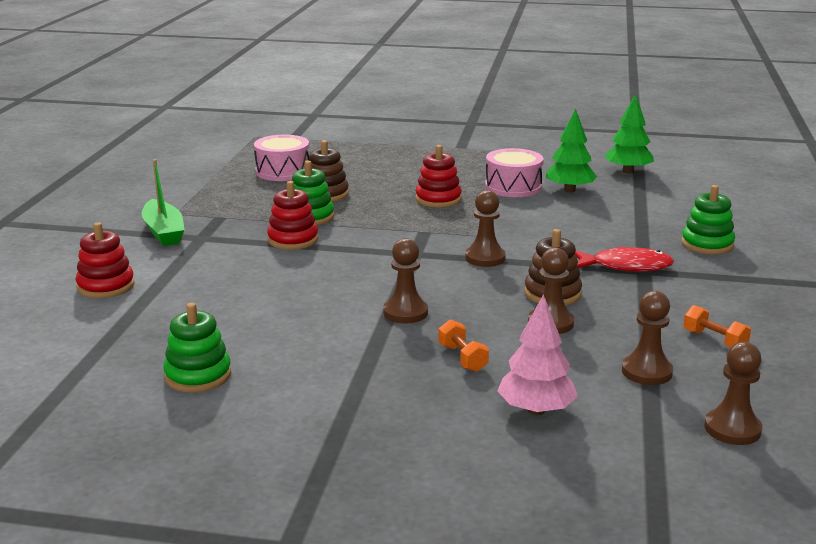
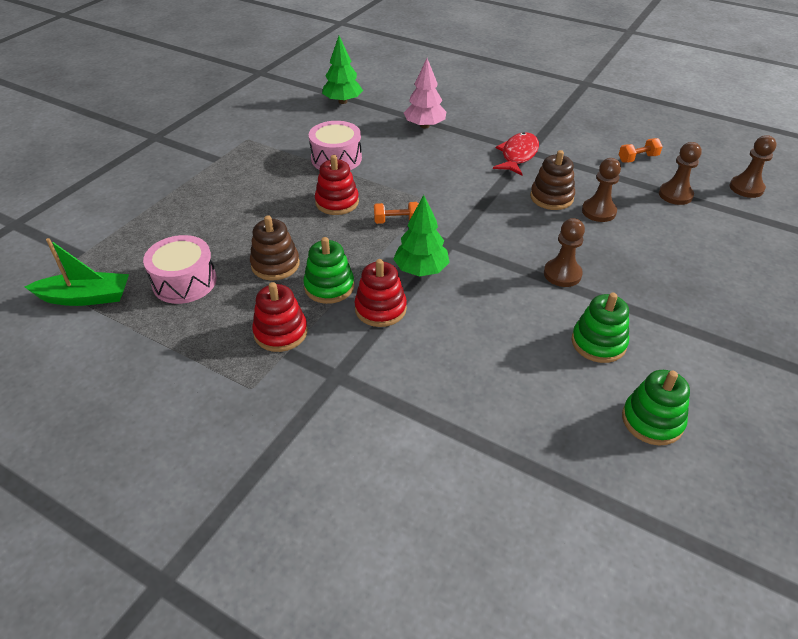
camera: 70 degrees left, 20 degrees up
red stacking toy [76,222,135,298] -> red stacking toy moved to [252,282,308,352]
green boat [142,159,185,246] -> green boat moved to [24,238,129,306]
orange dumbbell [438,319,489,372] -> orange dumbbell moved to [374,202,419,224]
brown pawn [465,190,506,267] -> none
pink tree [497,294,578,415] -> pink tree moved to [404,58,446,129]
green tree [546,109,597,192] -> green tree moved to [393,195,450,276]
green stacking toy [681,185,735,255] -> green stacking toy moved to [571,293,629,363]

